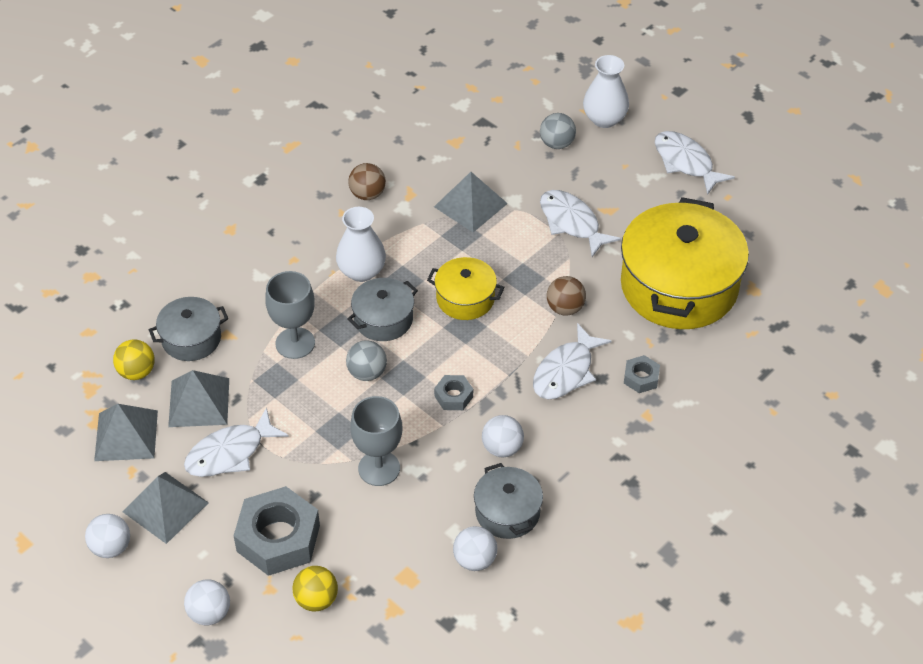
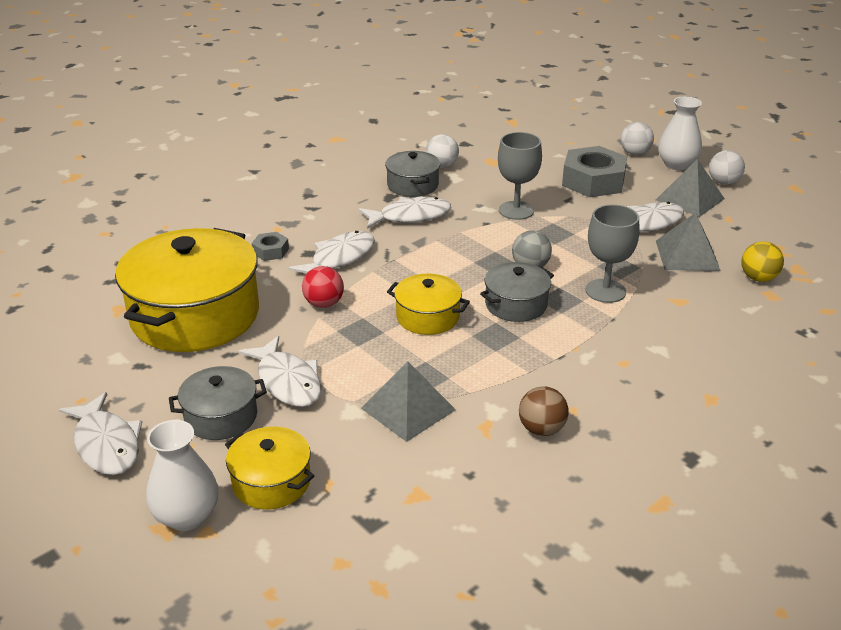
camera: 175 degrees left, 15 degrees down
grey pyramid [94,404,158,461] -> none
grey pot [149,297,228,361] -> grey pot moved to [169,366,267,440]
yellow ball [292,566,338,612] -> none
white vase [336,207,386,282] -> white vase moved to [658,96,702,170]
grey nut [434,375,473,410] -> none
white ball [482,415,524,457] -> white fish [359,197,451,229]
grey ball [540,113,576,149] -> yellow pot [225,427,314,510]
brown ball [547,276,586,316] -> red ball [302,266,344,308]

